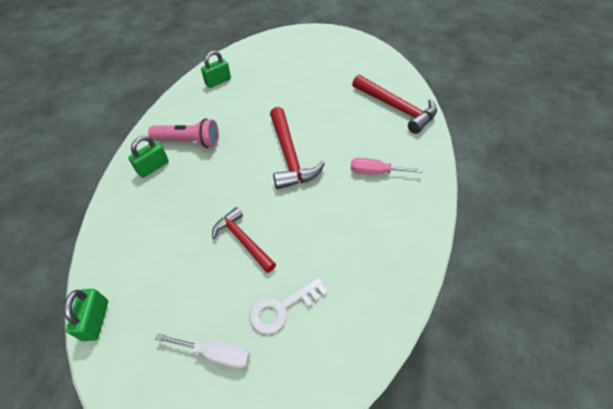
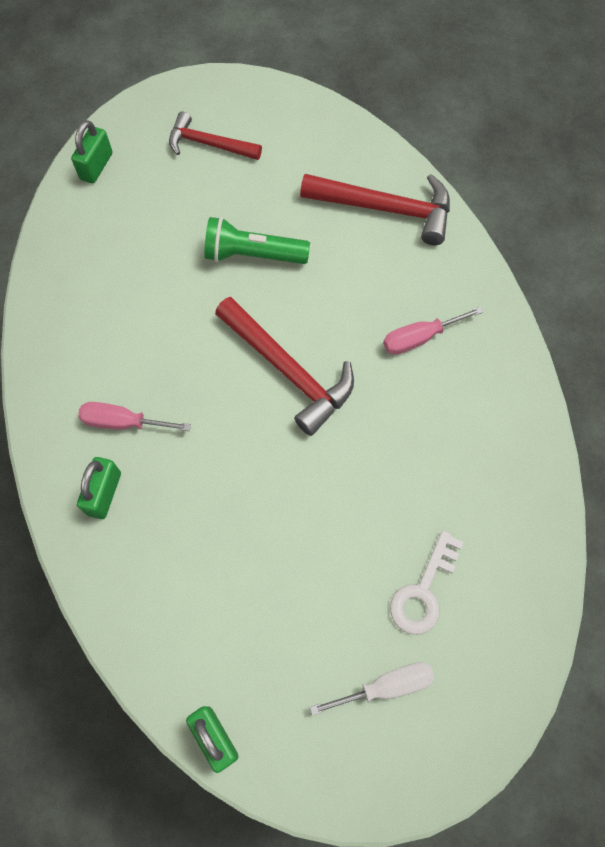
camera: 30 degrees left, 15 degrees up
pink flashlight [148,118,219,148] -> pink screwdriver [78,402,191,431]
green padlock [201,50,231,88] -> green padlock moved to [71,120,112,183]
red hammer [212,207,276,273] -> red hammer moved to [169,111,262,160]
none -> green flashlight [204,217,310,264]

